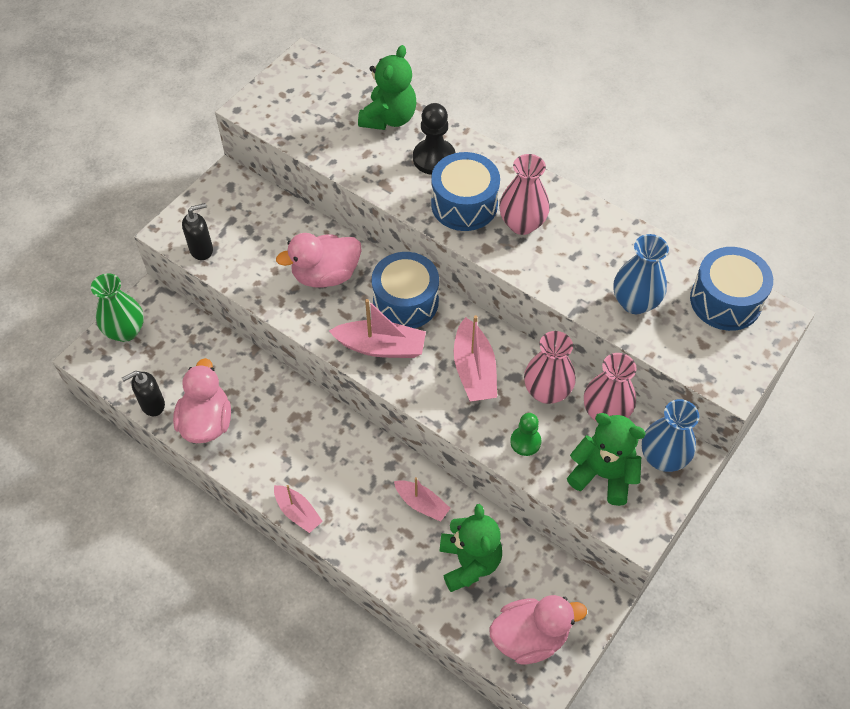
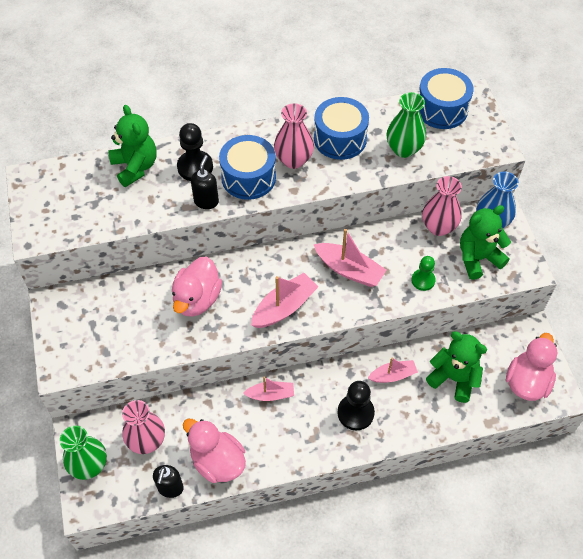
camera: 50 degrees left, 0 degrees up
black soap dispenser [182,203,213,260] -> black soap dispenser moved to [191,155,219,209]
pink boat [274,485,323,533] -> pink boat moved to [243,376,294,401]
blue drum [372,252,439,328] -> blue drum moved to [314,97,369,160]
pink vase [524,331,576,404] -> pink vase moved to [122,400,165,454]
blue vase [614,234,669,314] -> green vase [387,92,426,158]
none -> black pawn [337,381,375,430]

